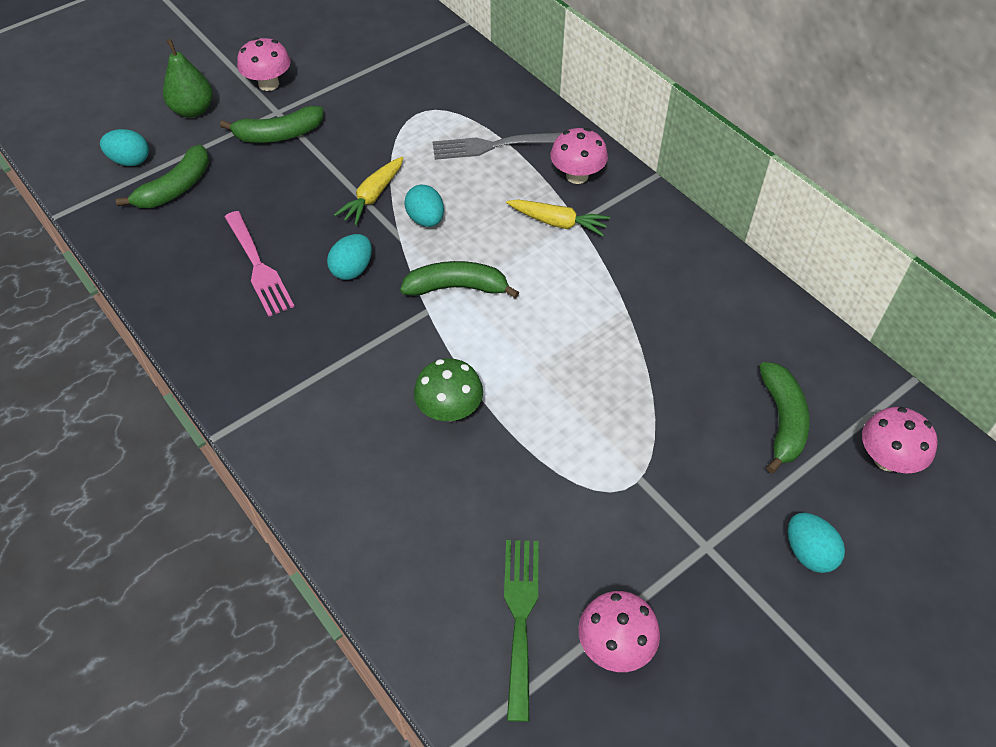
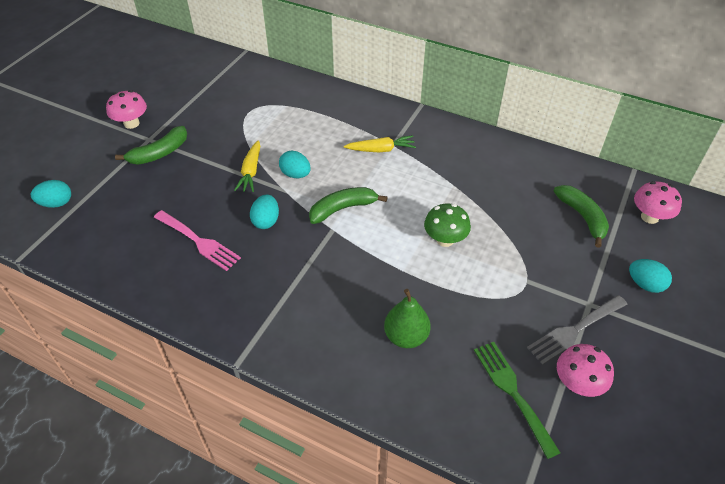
camera: 25 degrees left, 5 degrees down
green banana [116,144,209,208] -> none
green pear [163,39,213,118] -> green pear moved to [384,289,431,348]
green mushroom [414,358,483,421] -> green mushroom moved to [424,203,471,247]
grey fork [432,133,562,160] -> grey fork moved to [527,295,627,365]
pink mushroom [550,128,608,184] -> none

